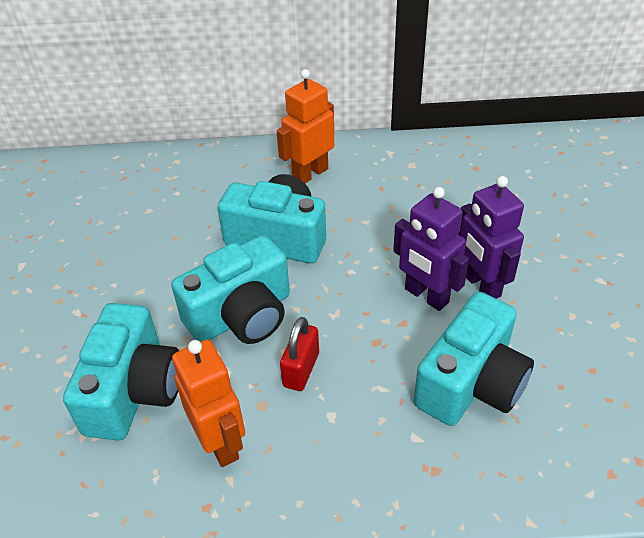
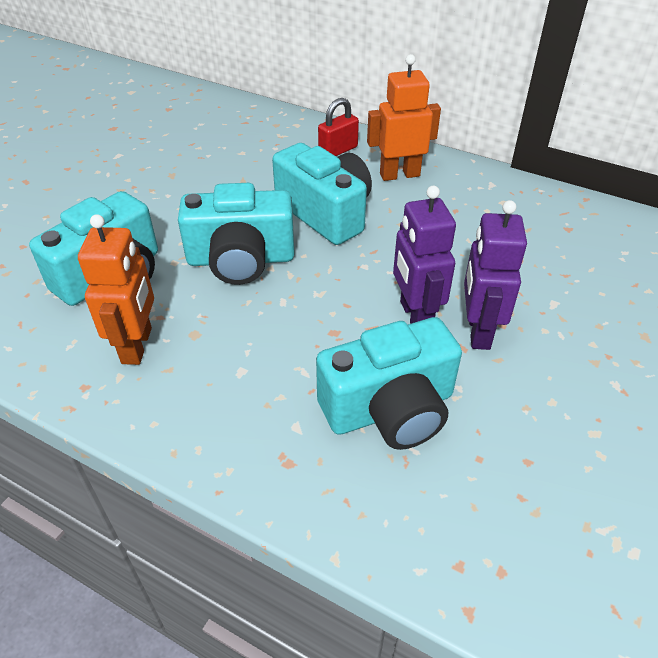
camera: 30 degrees right, 0 degrees up
red padlock [280,317,319,391] -> red padlock moved to [318,98,359,156]

